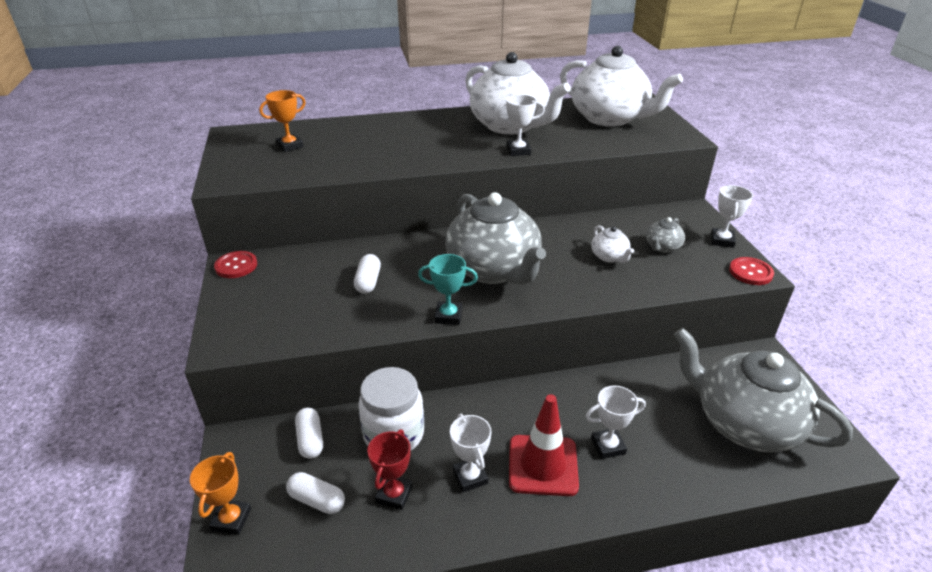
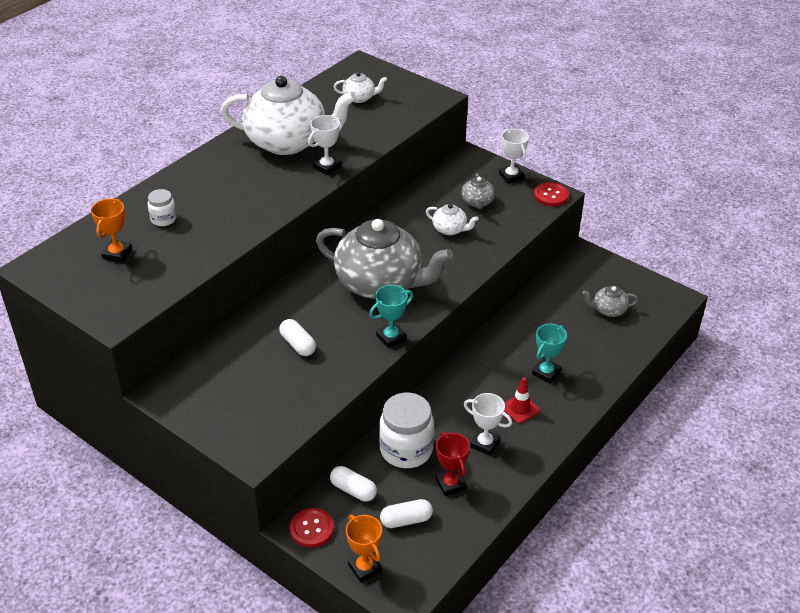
camera: 40 degrees left, 5 degrees up
red button [214,251,257,278] -> red button moved to [290,508,334,548]
red traffic cone [509,394,579,496] -> red traffic cone [504,377,540,423], size x0.55
white teapot [560,46,683,127] -> white teapot [334,72,387,103], size x0.42
white trophy [586,386,646,459] -> turquoise trophy [532,324,567,383]
grey teapot [674,328,853,453] -> grey teapot [583,286,638,317], size x0.42
none -> white jar [148,189,177,226]

